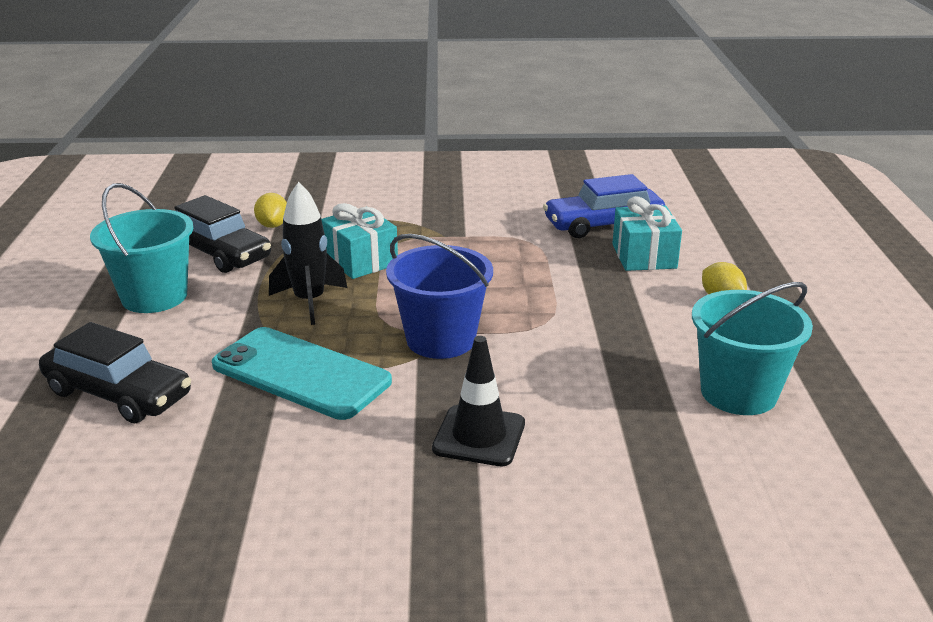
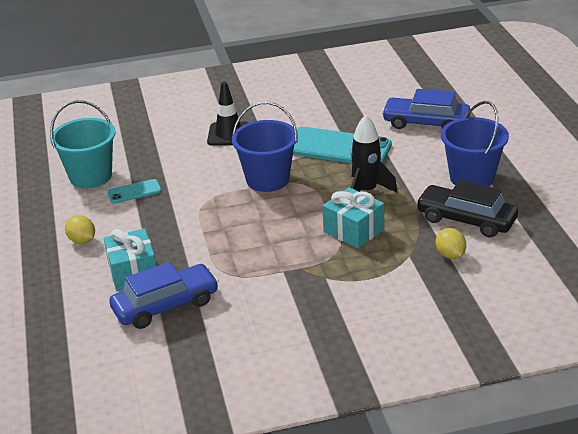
camera: 170 degrees right, 5 degrees up
black car [39,322,191,423] -> blue car [382,89,470,129]
turquoise bucket [90,183,194,313] -> blue bucket [441,101,509,186]
none -> turquoise phone [107,179,161,204]

